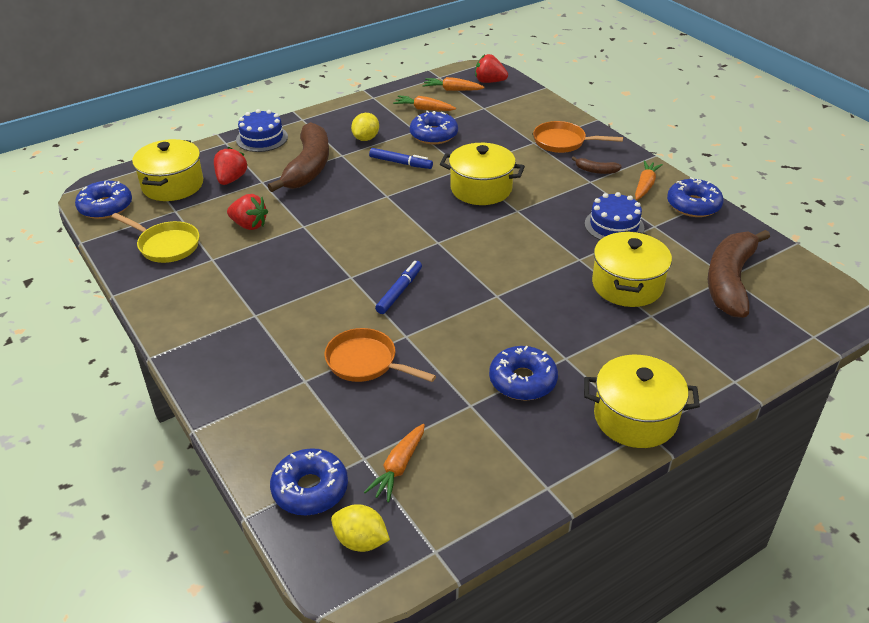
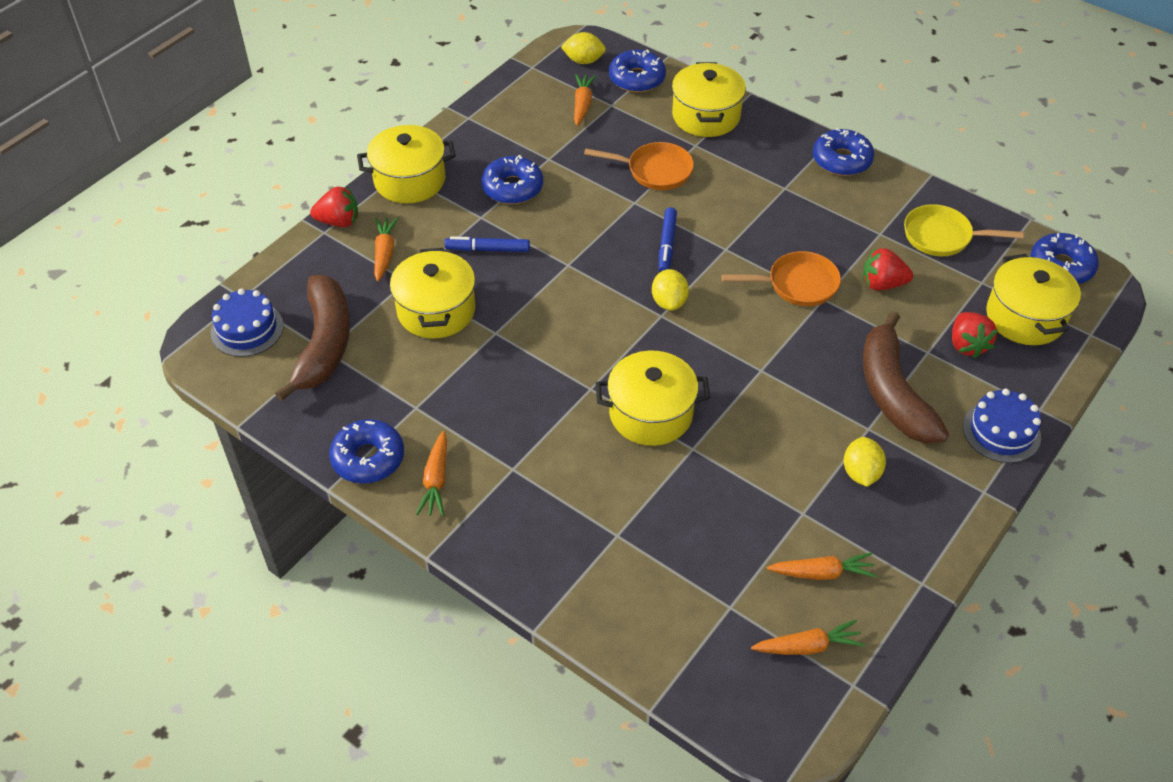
camera: 160 degrees right, 10 degrees up
blue marker [369,148,433,169] -> blue marker moved to [444,236,530,252]
blue donut [410,111,458,144] -> blue donut moved to [813,128,874,176]
red strawberry [475,54,508,83] -> red strawberry moved to [310,187,358,227]
orange pan [533,121,623,153] -> orange pan moved to [722,251,841,306]
brown banana [572,156,622,174] -> none
blue cake [585,192,644,240] -> blue cake moved to [211,289,284,357]
none -> orange carrot [374,217,398,282]
none -> yellow lemon [652,269,689,311]
none -> yellow pot [672,62,746,137]

